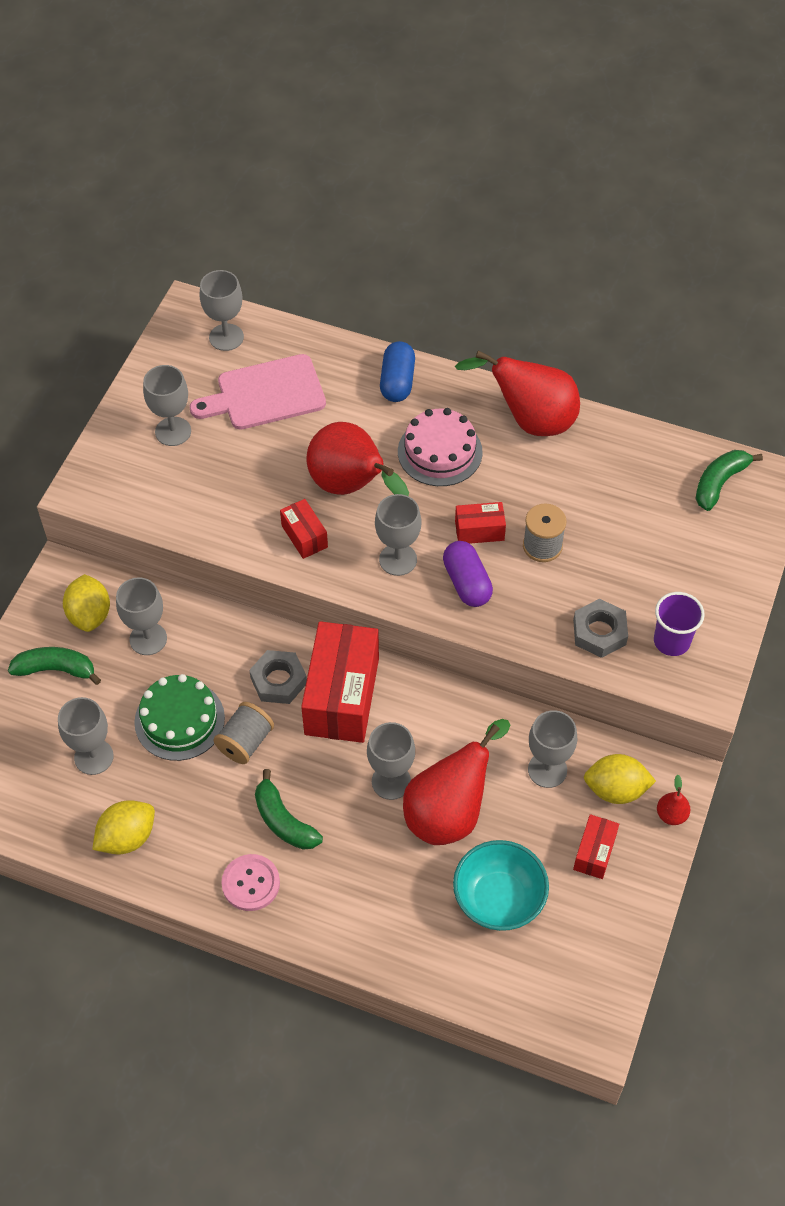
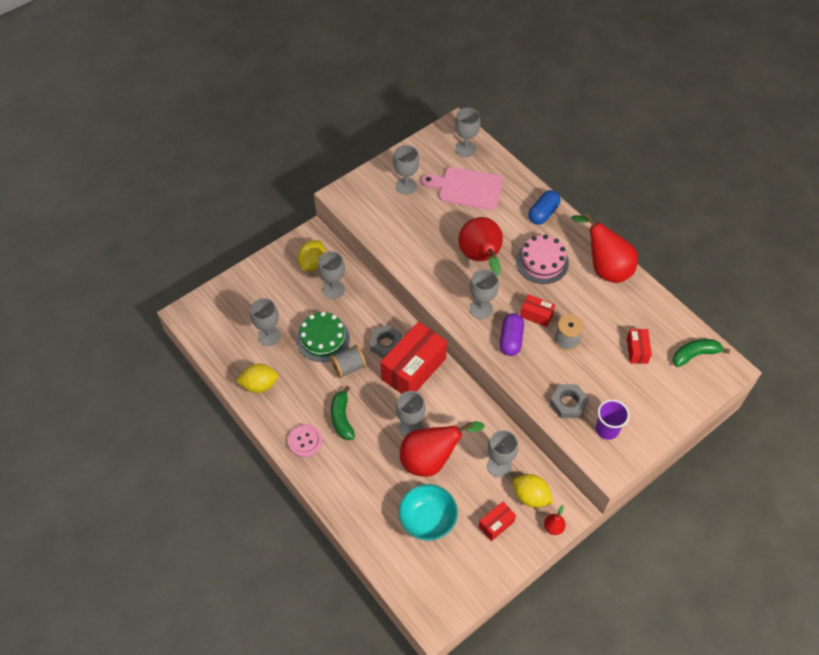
camera: 30 degrees right, 0 degrees up
green banana [8,647,101,685] -> none
red box [280,499,328,559] -> red box moved to [627,329,652,364]

